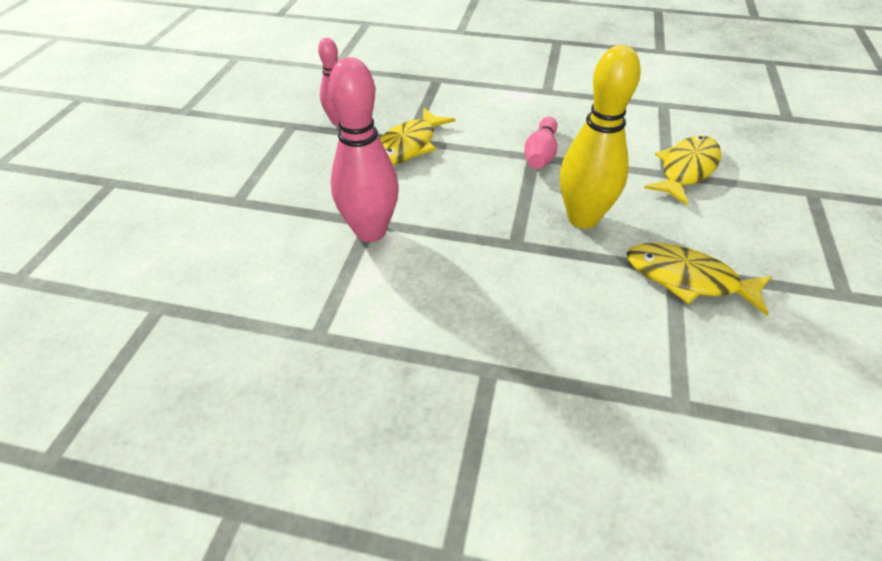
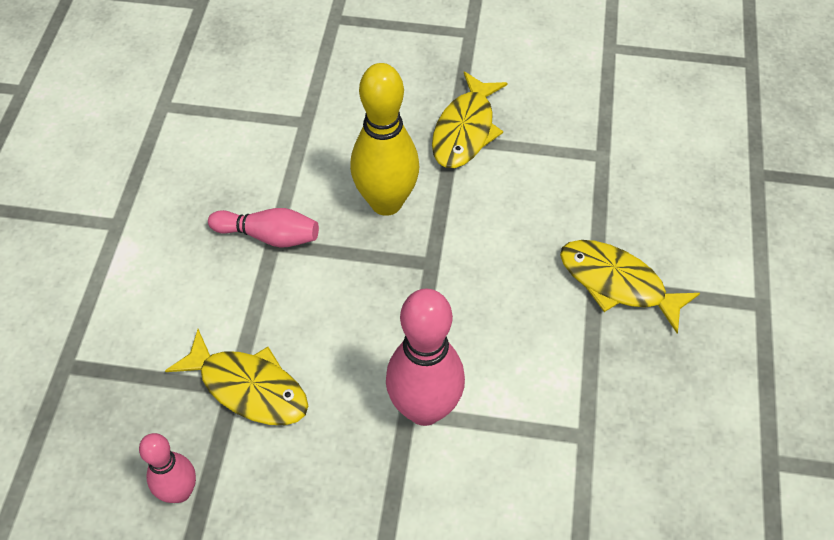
camera: 95 degrees left, 10 degrees up
yellow fish [644,136,721,205] -> yellow fish moved to [560,240,700,333]

